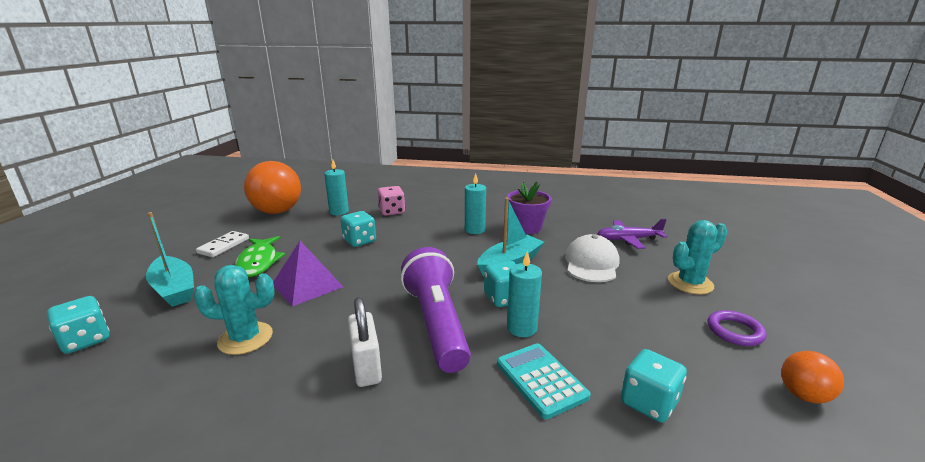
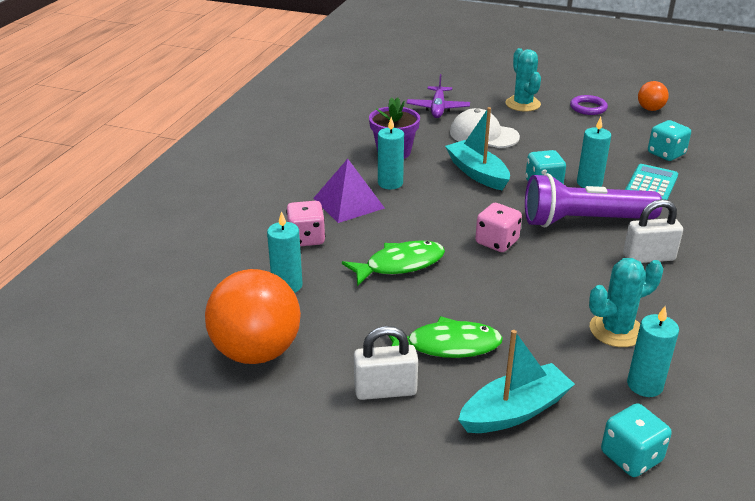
camera: 80 degrees left, 10 degrees up
turquoise cactus [193,265,275,355] -> turquoise cactus turned 60 degrees clockwise [589,258,663,347]
white domino [196,231,249,257] -> white padlock [354,326,418,400]
purple pyramid [273,241,343,307] -> purple pyramid moved to [313,159,385,223]
turquoise dice [340,211,376,247] -> green fish [342,241,445,286]
turquoise calculator [497,343,591,419] -> turquoise calculator turned 135 degrees clockwise [625,164,678,200]
none -> pink dice [475,203,522,252]
none -> turquoise candle [627,306,679,397]

